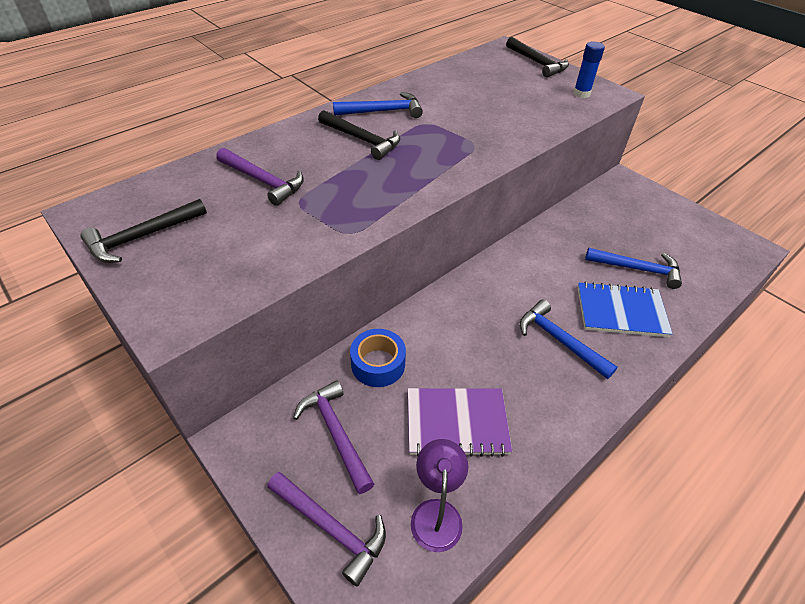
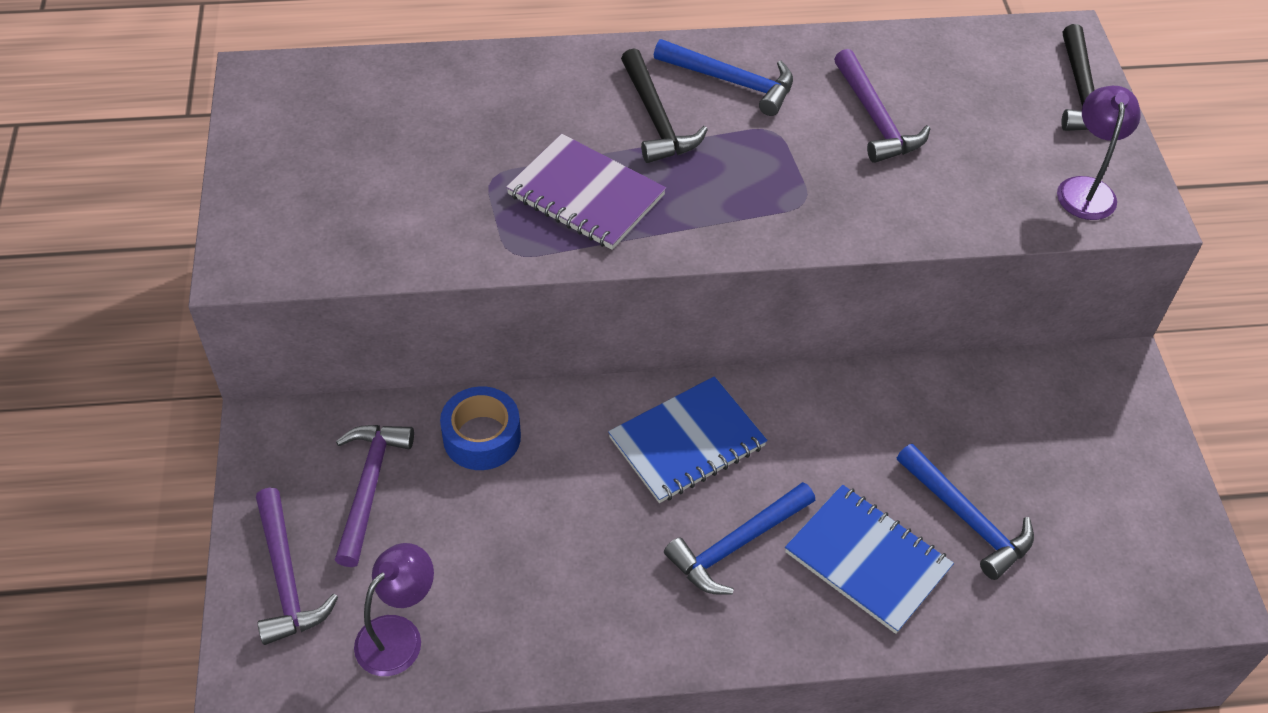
camera: 35 degrees right, 5 degrees up
black hammer [80,199,207,263] -> none
purple hammer [216,148,304,206] -> purple hammer moved to [834,49,930,163]
purple notebook [408,388,512,457] -> purple notebook moved to [506,134,666,250]
blue hammer [520,299,617,379] -> blue hammer turned 120 degrees counterclockwise [664,482,815,595]
blue glue stick [573,41,605,98] -> purple lamp [1057,86,1141,220]
none -> blue notebook [608,376,767,503]

